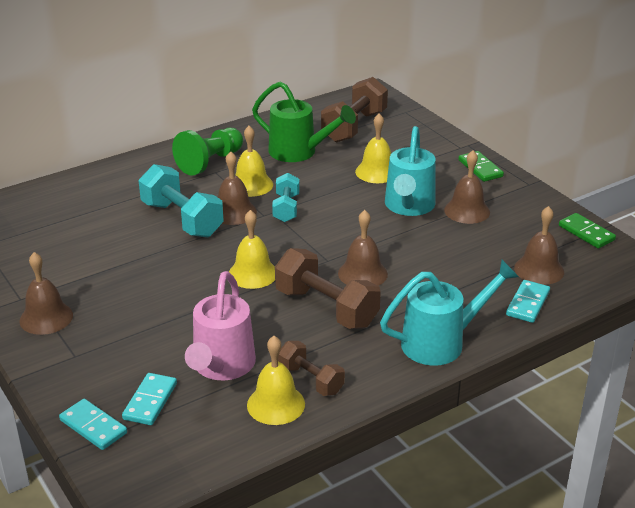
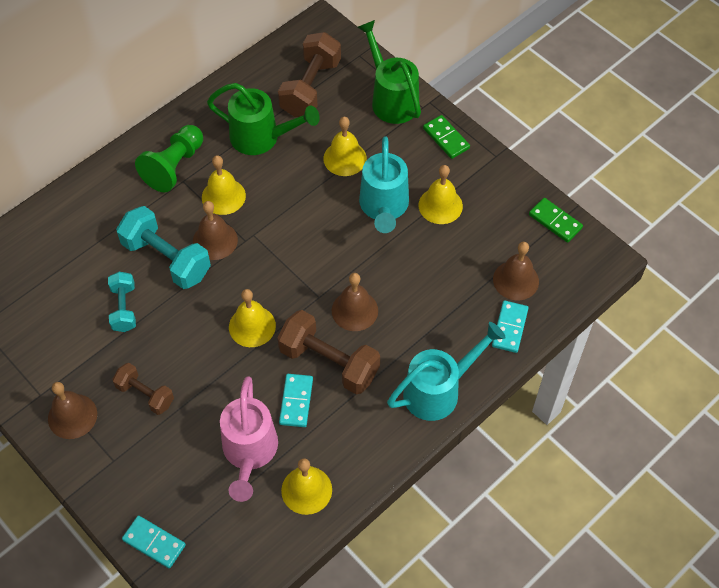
camera: 10 degrees left, 25 degrees up
turquoise domino [122,373,177,425] -> turquoise domino moved to [279,374,313,427]
turquoise dumbbell [272,173,300,222] -> turquoise dumbbell moved to [108,272,136,332]
brown dumbbell [278,341,345,396] -> brown dumbbell moved to [112,363,174,415]
brown bell [444,150,490,224] -> yellow bell [418,165,463,224]
none -> green watering can [357,20,421,124]

